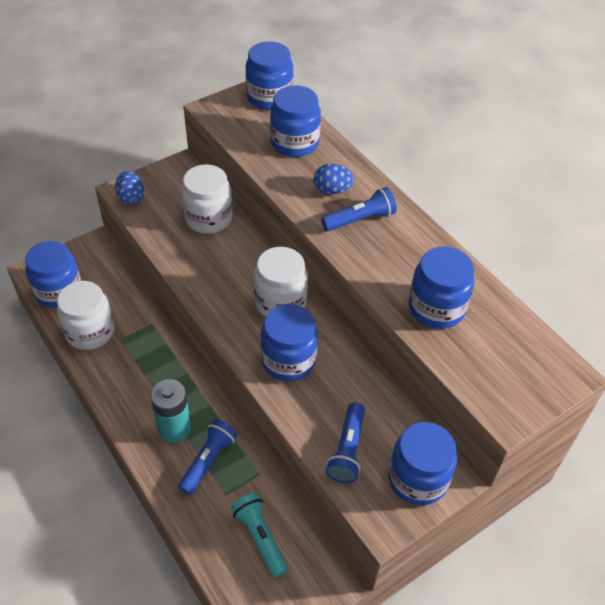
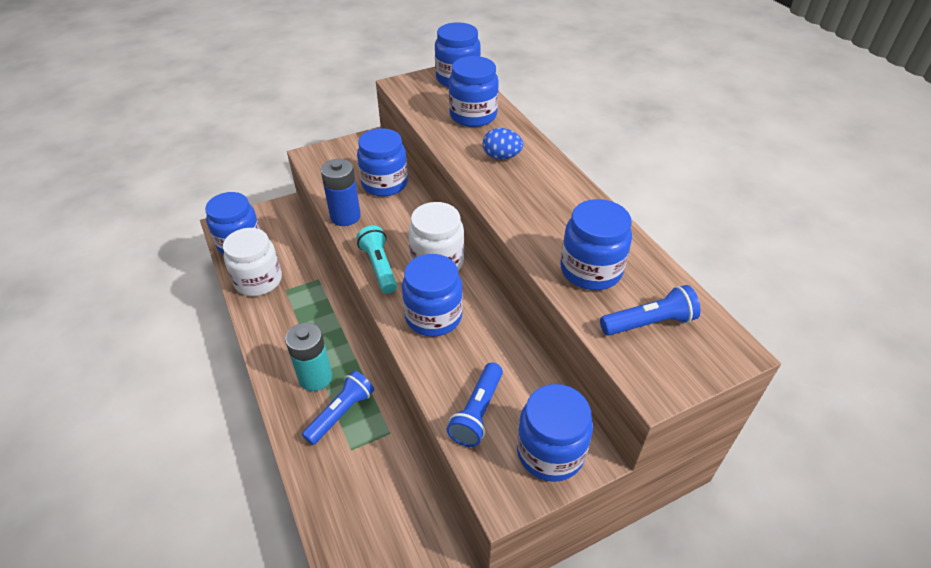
camera: 10 degrees right, 5 degrees down
blue egg [115,171,144,205] -> none
white jar [181,164,233,234] -> blue jar [357,128,408,197]
turquoise flashlight [231,493,288,578] -> turquoise flashlight moved to [357,225,397,294]
blue flashlight [321,187,397,231] -> blue flashlight moved to [600,285,701,336]
none -> blue battery [321,159,361,226]

